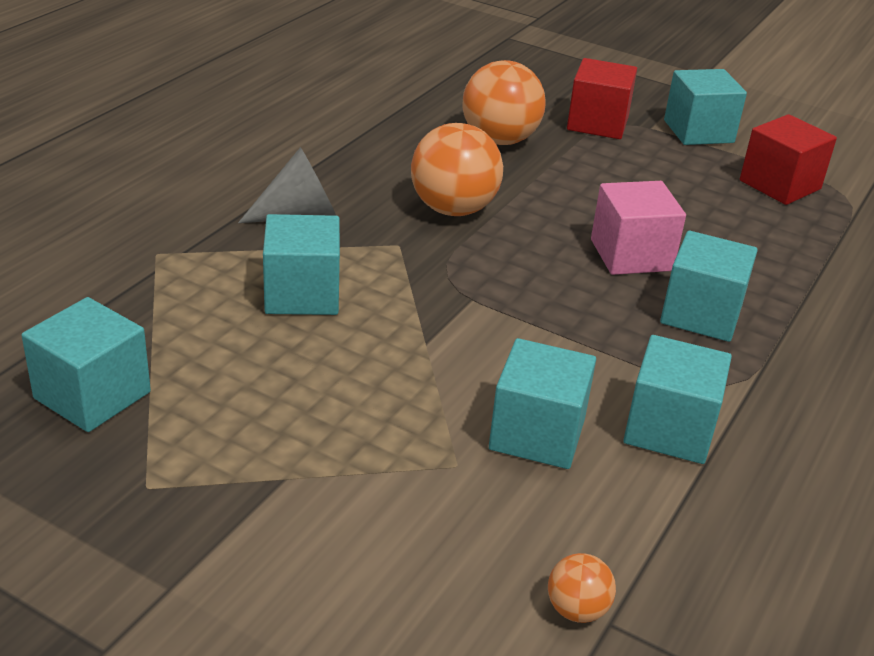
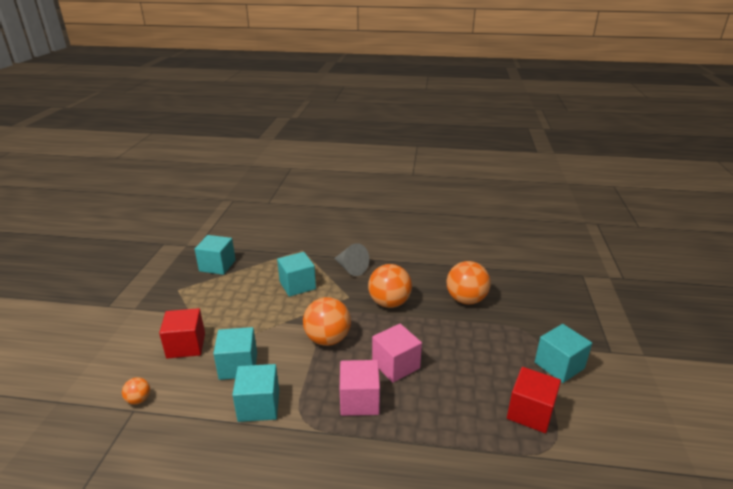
camera: 70 degrees right, 5 degrees down
red cube [567,58,637,139] -> red cube moved to [159,308,205,359]
turquoise cube [660,231,758,342] -> pink cube [340,360,380,416]
none -> orange ball [303,297,351,346]

